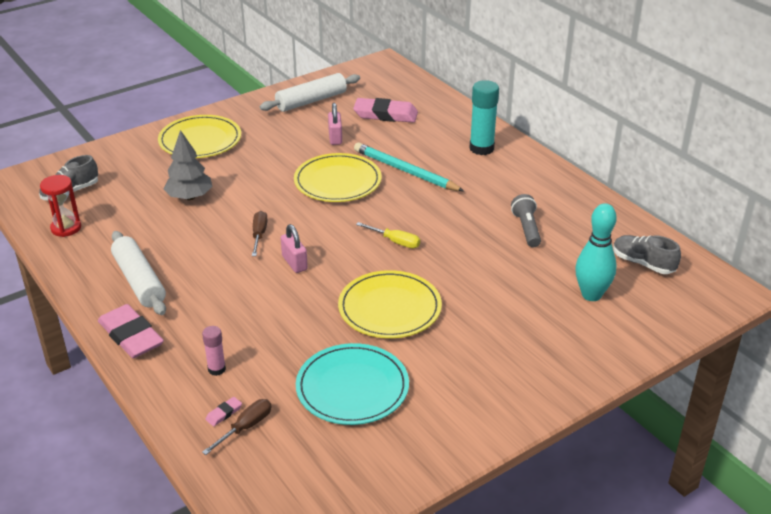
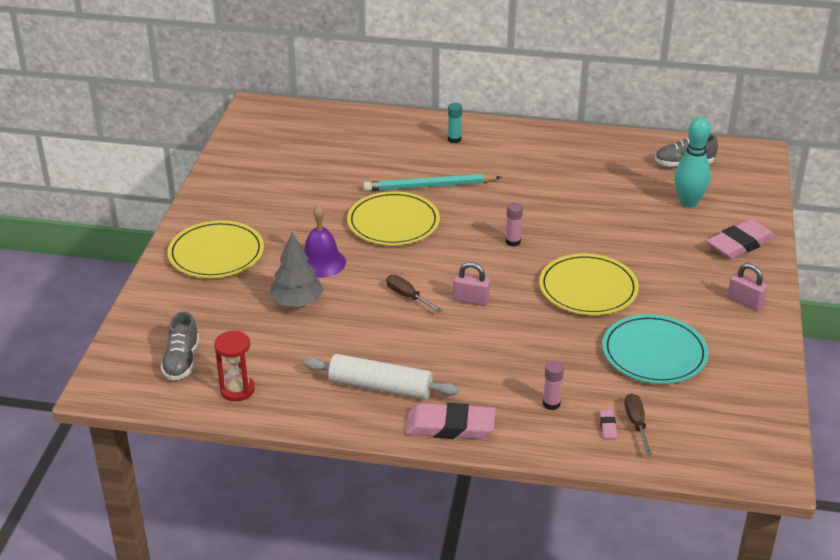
camera: 45 degrees left, 0 degrees up
white rolling pin [260,73,360,112] -> none
pink padlock [328,103,342,145] -> pink padlock moved to [727,263,768,311]
pink eraser [353,98,418,123] -> pink eraser moved to [706,219,775,259]
yellow screwdriver [356,222,420,248] -> pink glue stick [506,202,523,247]
turquoise glue stick [469,80,499,155] -> turquoise glue stick [448,103,462,143], size x0.54
grey flashlight [511,194,541,247] -> none
none -> purple bell [304,205,346,278]

